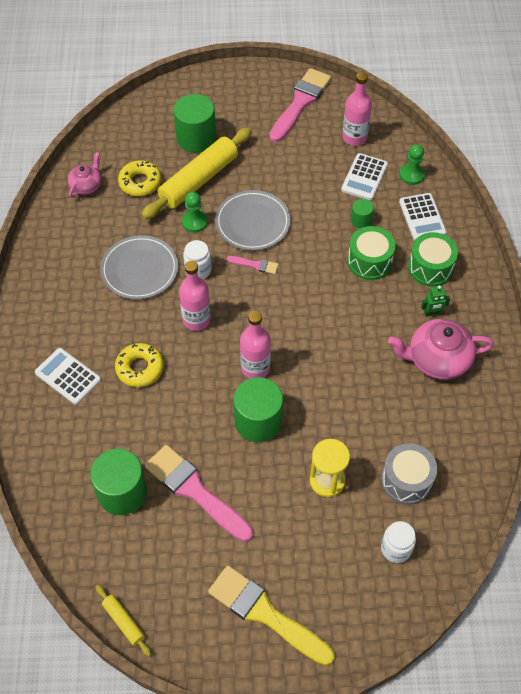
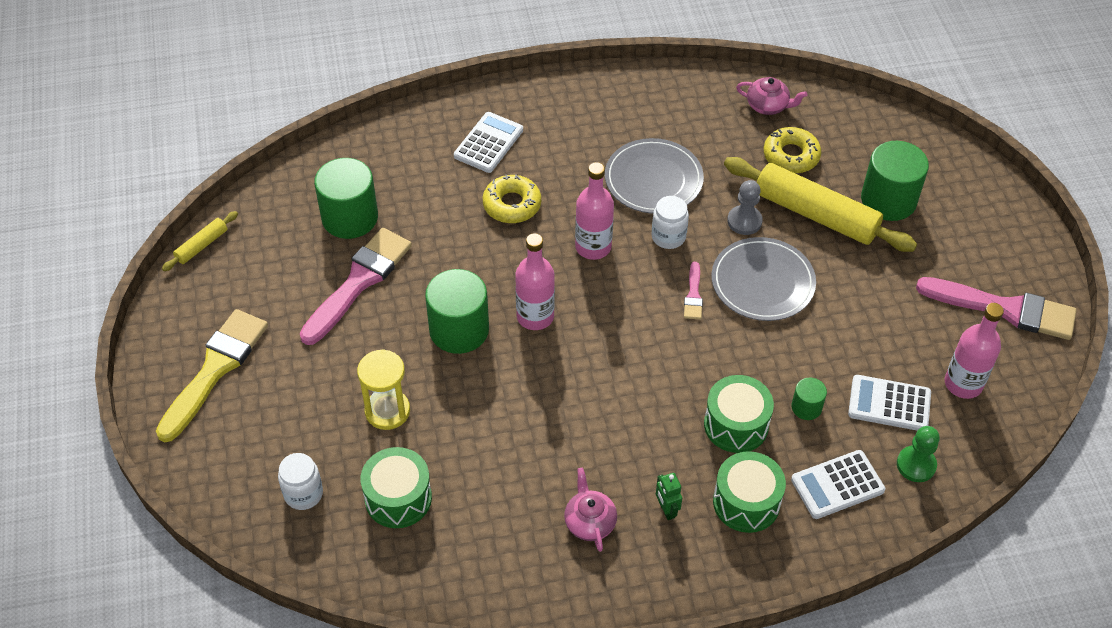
camera: 80 degrees right, 5 degrees down
green pawn [182,192,208,233] -> grey pawn [727,180,763,235]
grey drum [381,443,437,505] -> green drum [361,447,432,528]
pink teapot [388,319,494,380] -> pink teapot [564,468,617,552], size x0.57

